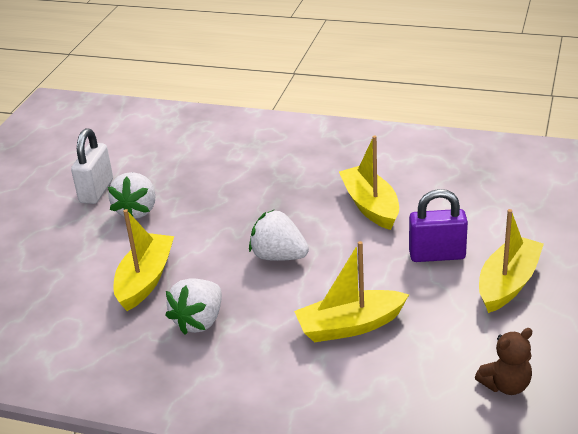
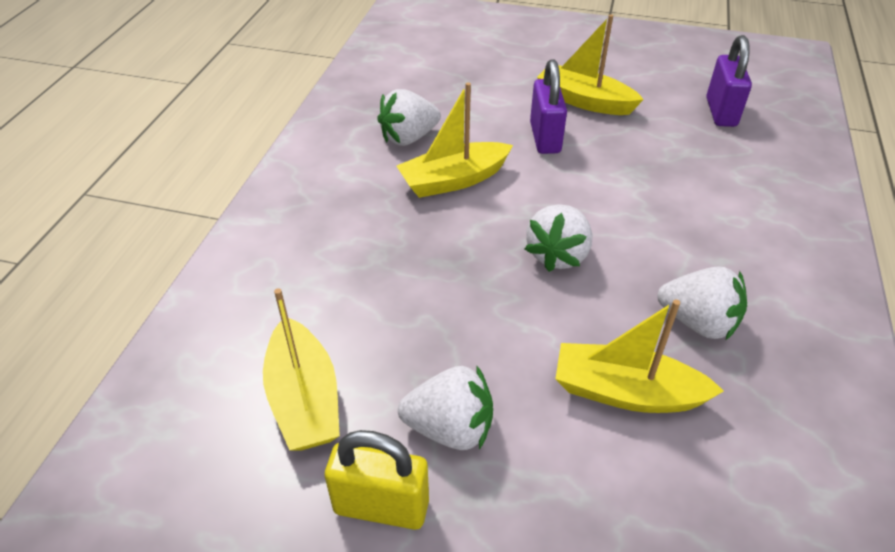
camera: 95 degrees left, 10 degrees up
white padlock [71,128,113,204] -> yellow padlock [325,430,429,530]
yellow boat [294,241,409,343] -> yellow boat moved to [263,288,340,451]
brown teddy bear [475,328,532,395] -> purple padlock [706,35,752,127]
none -> white strawberry [377,89,441,146]

